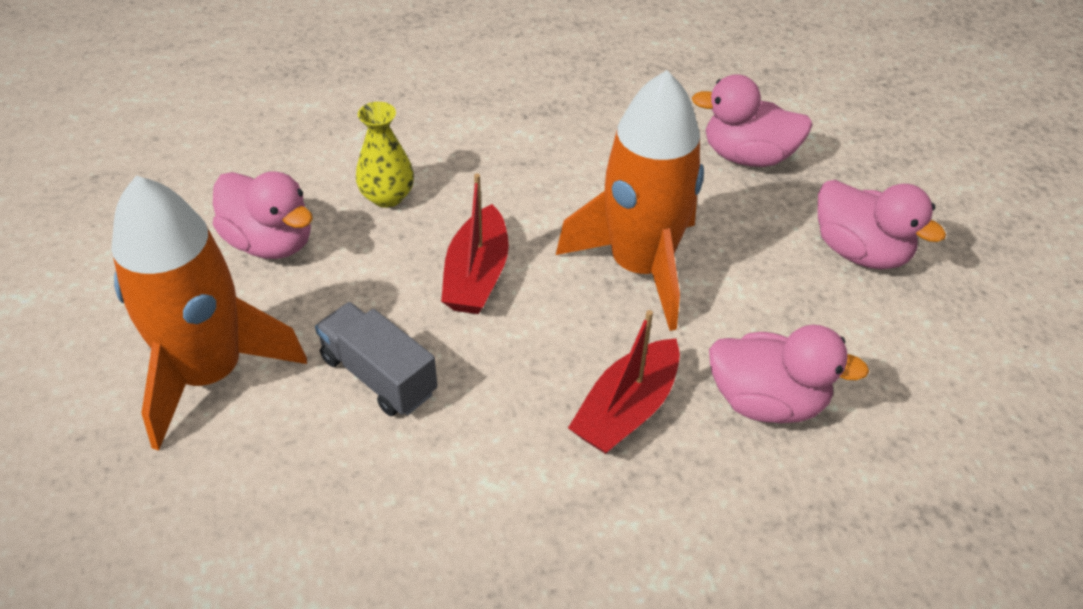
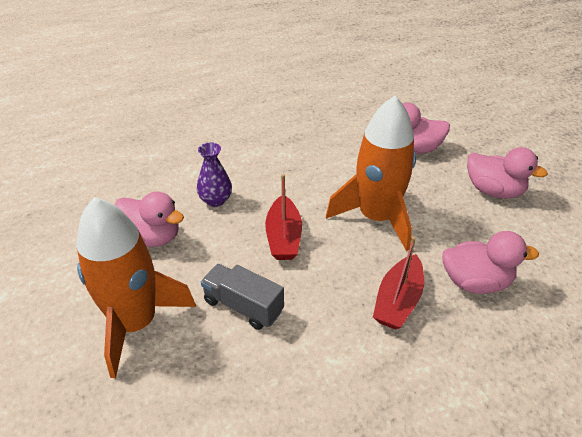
camera: 10 degrees left, 5 degrees down
yellow vase [356,102,414,208] -> purple vase [197,142,232,207]

